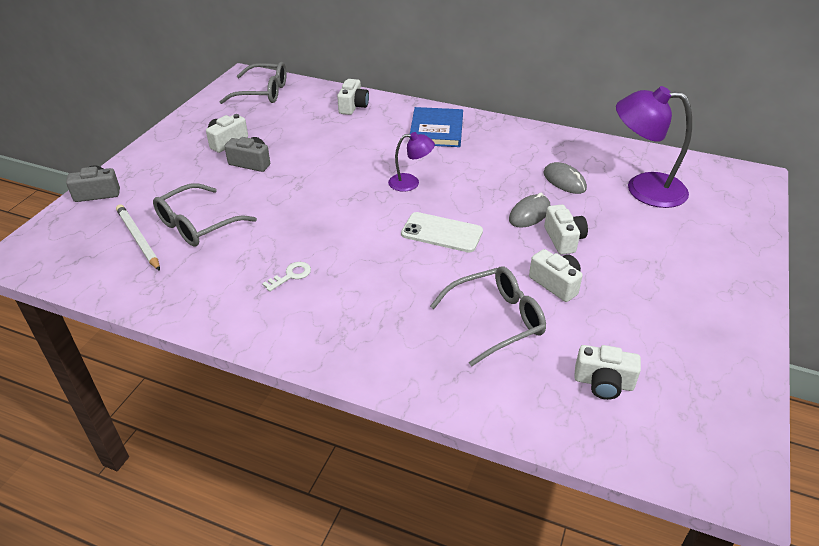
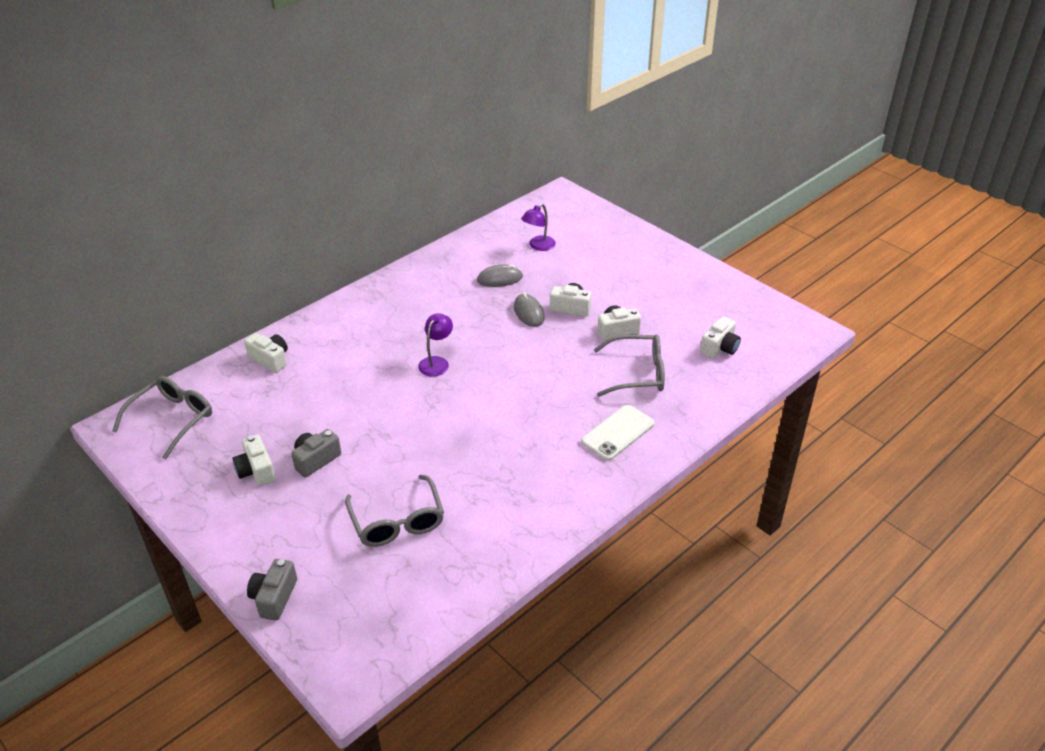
camera: 65 degrees left, 0 degrees up
white pencil [116,204,160,271] -> none
white key [262,262,311,292] -> none
white phone [401,212,483,253] -> white phone moved to [581,405,655,461]
blue book [409,107,463,147] -> none
grey glasses [430,266,546,367] -> grey glasses turned 90 degrees clockwise [594,334,665,397]
purple lamp [616,86,692,208] -> purple lamp [521,204,556,251], size x0.53

